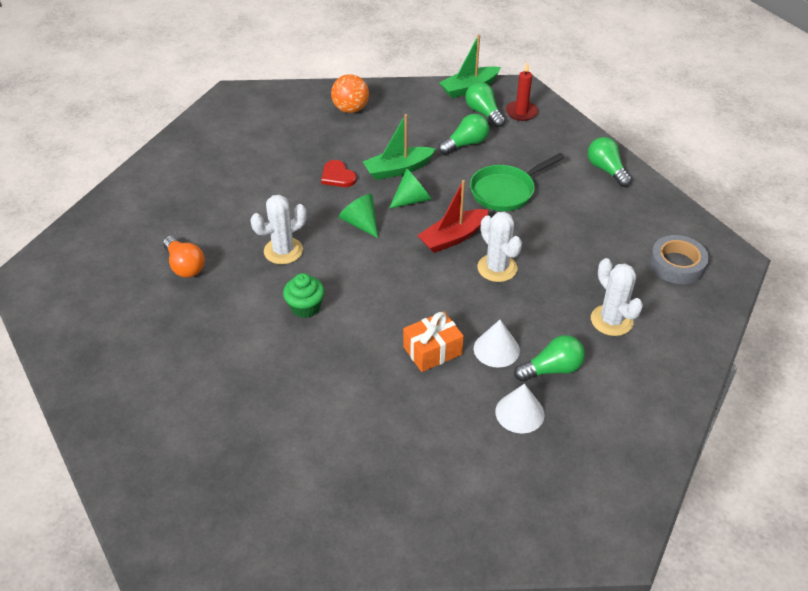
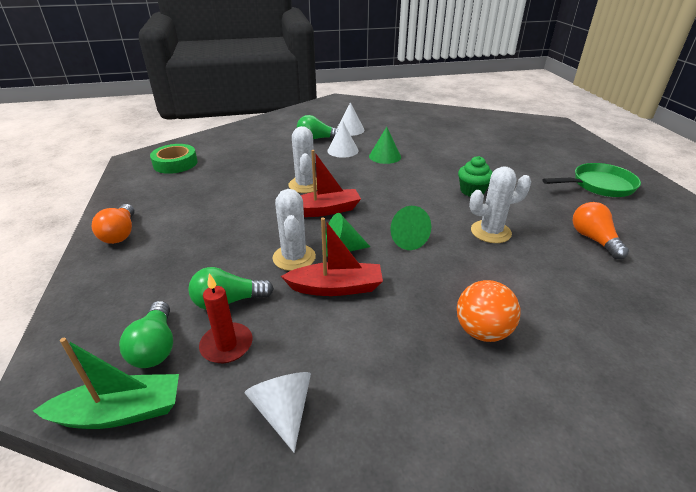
camera: 160 degrees left, 10 degrees down
red heart [321,160,357,187] -> none
orange ball [331,74,369,113] -> orange ball moved to [457,280,520,342]
green boat [363,114,436,180] -> red boat [281,217,383,296]
orange gift [403,311,464,372] -> green cone [369,127,401,164]
green pan [470,153,565,211] -> green pan moved to [542,163,641,197]
red candle [506,62,538,121] -> red candle moved to [199,273,252,363]
green light bulb [588,137,632,187] -> orange light bulb [92,204,134,244]
white cactus [591,258,643,336] -> white cactus moved to [272,189,316,271]
grey tape [650,235,709,284] -> green tape [150,144,197,174]
none -> white cone [244,372,311,453]

